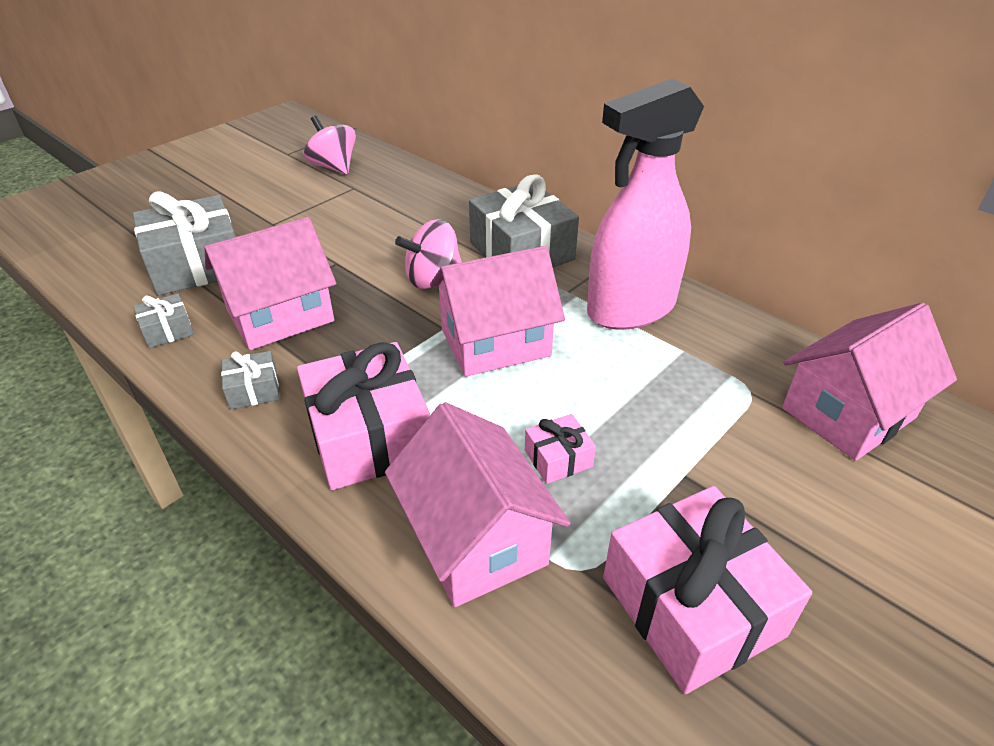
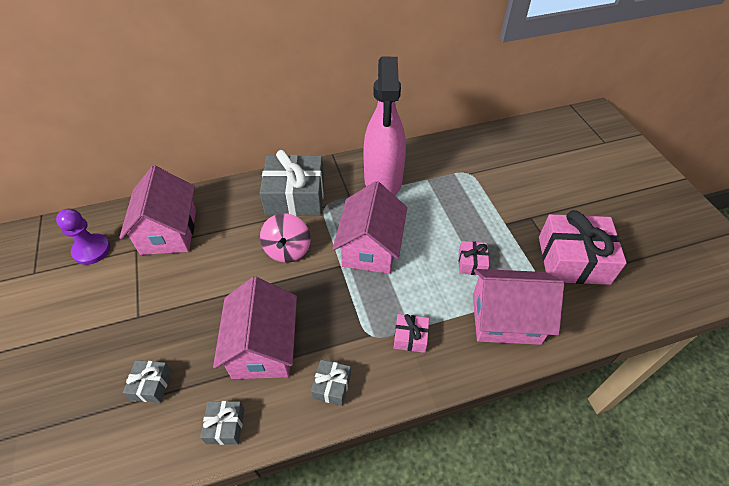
camera: 60 degrees left, 10 degrees up
grey gift [133,191,236,296] -> grey gift [123,360,172,403], size x0.46
pink gift [297,342,430,490] -> pink gift [394,314,429,353], size x0.46
pink spinning top [304,115,356,175] -> purple pawn [56,209,110,265]
pink house [782,303,957,461] -> pink house moved to [119,166,196,255]

